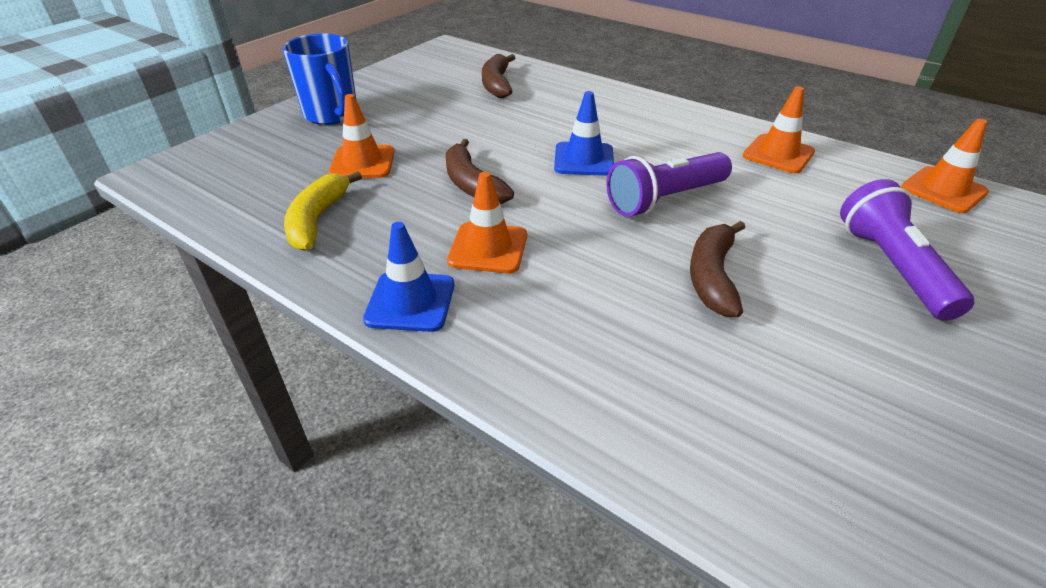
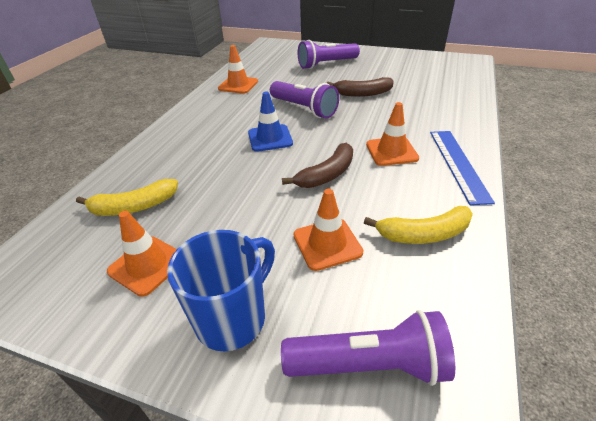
camera: 105 degrees left, 0 degrees up
blue traffic cone [363,222,454,332] -> blue ruler [430,131,495,205]
brown banana [482,54,515,98] -> yellow banana [76,179,178,216]
orange traffic cone [901,119,989,213] -> orange traffic cone moved to [107,211,177,297]
none -> purple flashlight [281,310,455,386]

